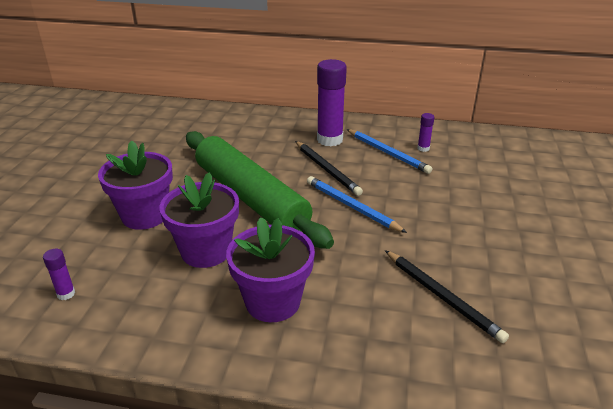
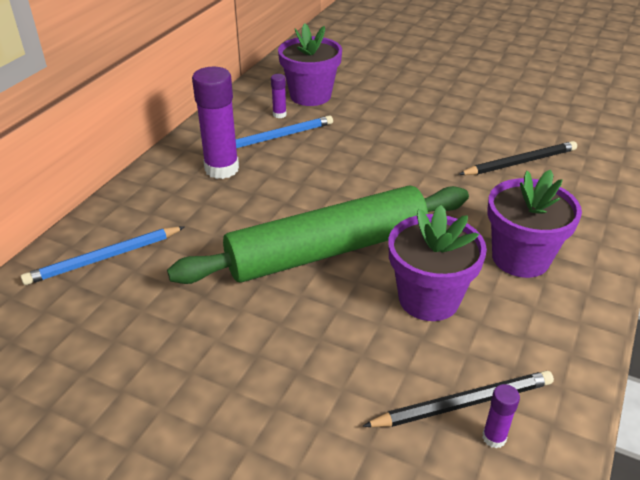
camera: 75 degrees left, 5 degrees up
purple flower pot [98,140,173,230] -> purple flower pot moved to [278,23,342,106]
black pencil [295,141,363,196] -> black pencil moved to [362,371,554,427]
blue pencil [307,176,407,233] -> blue pencil moved to [21,227,184,285]

